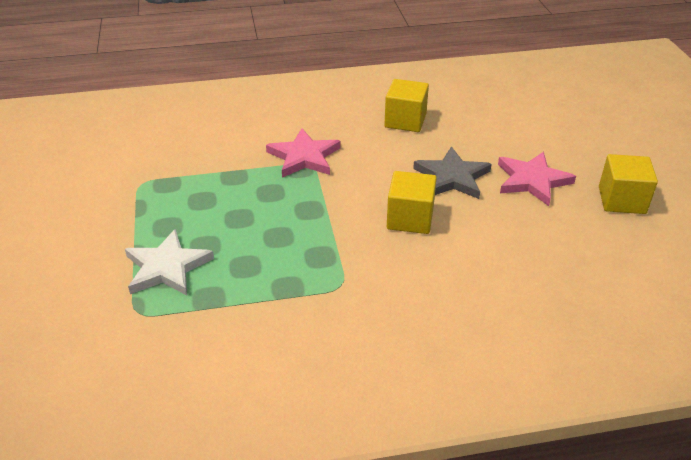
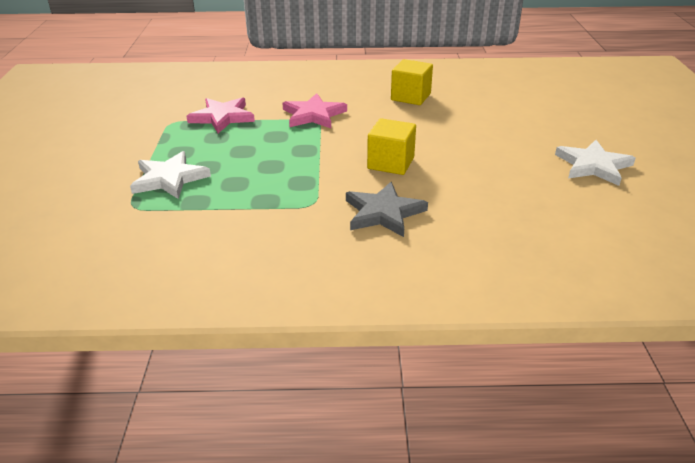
camera: 10 degrees right, 5 degrees down
grey star [413,147,492,199] -> grey star moved to [346,182,428,237]
pink star [498,152,576,206] -> pink star moved to [187,97,255,133]
yellow cube [599,154,658,214] -> white star [555,140,635,186]

